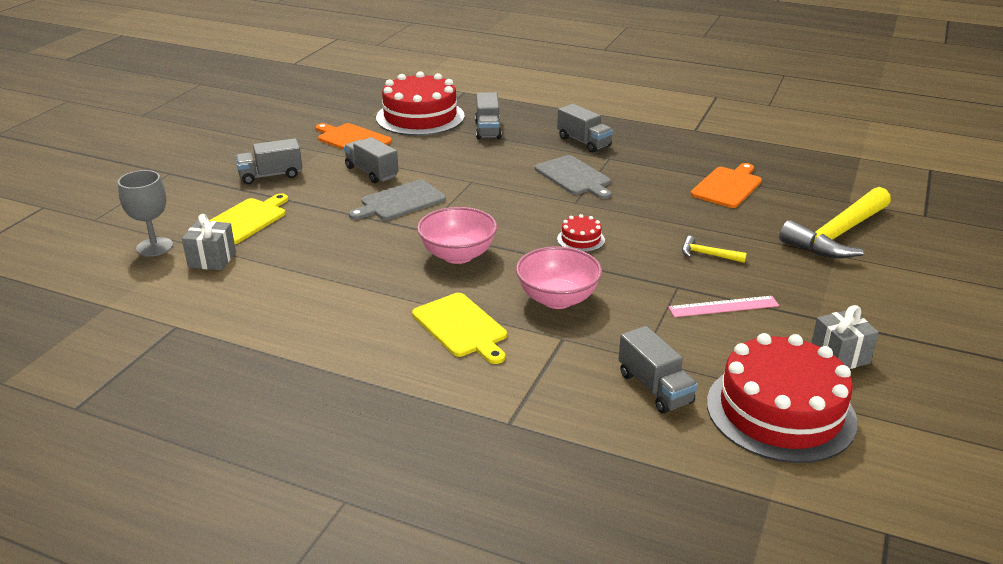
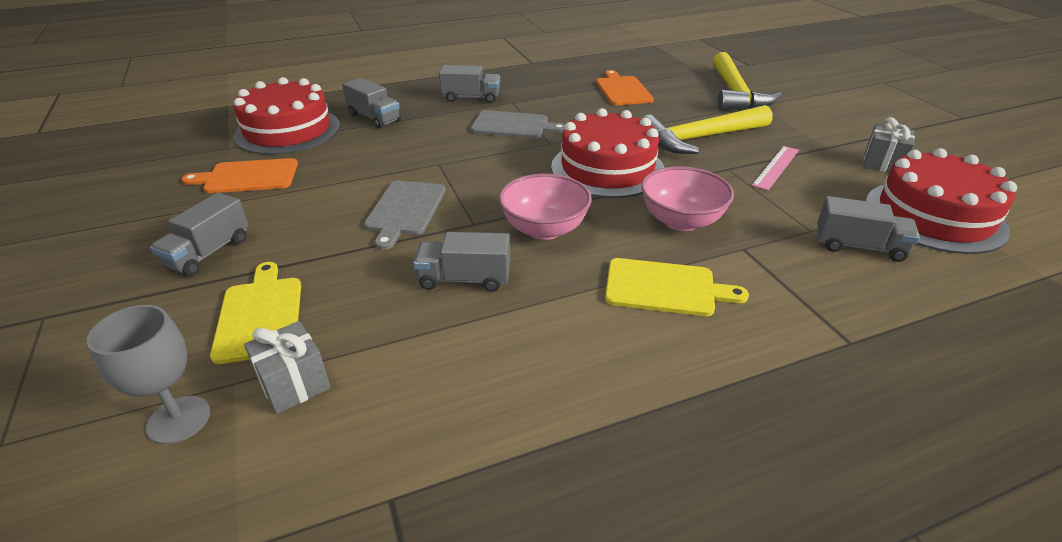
camera: 45 degrees left, 5 degrees up
grey truck [344,137,399,183] -> grey truck moved to [413,232,510,292]
red cake [557,214,605,252] -> red cake [551,108,665,198], size x2.35
yellow hammer [682,236,747,263] -> yellow hammer [641,105,773,154], size x2.36

